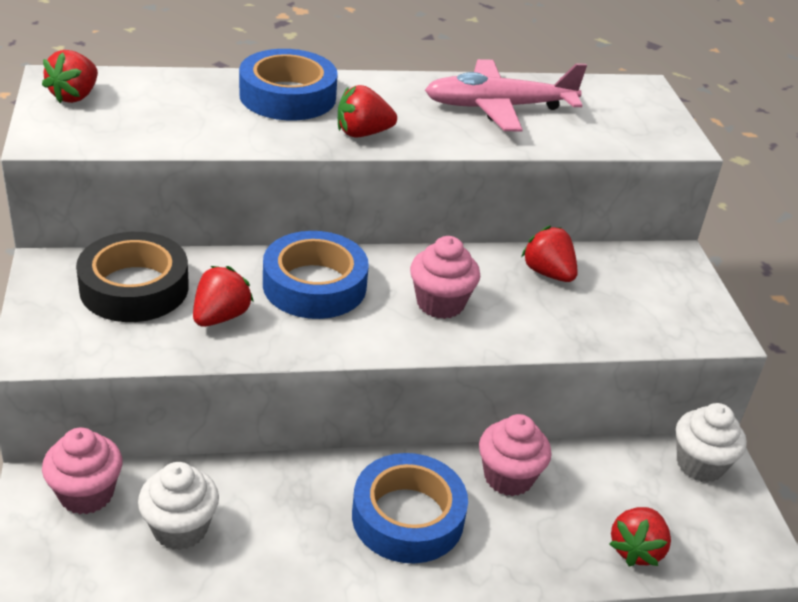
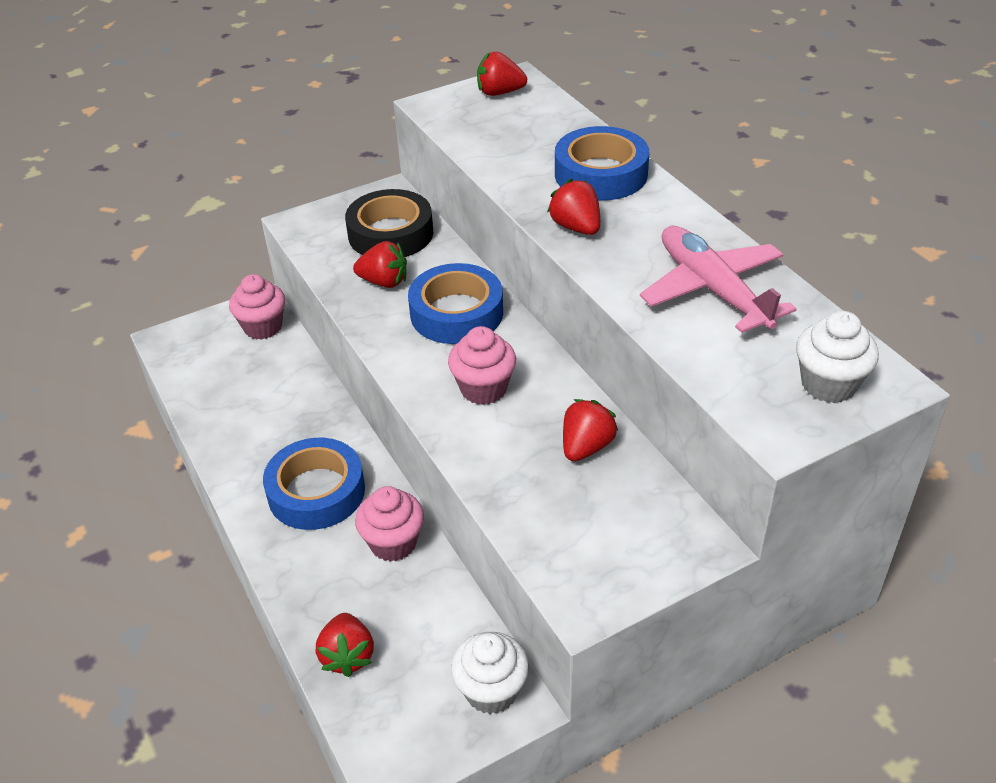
camera: 75 degrees right, 5 degrees up
white cupcake [138,462,219,550] -> white cupcake moved to [796,311,879,403]
red strawberry [609,507,671,566] -> red strawberry turned 105 degrees counterclockwise [316,613,374,677]

